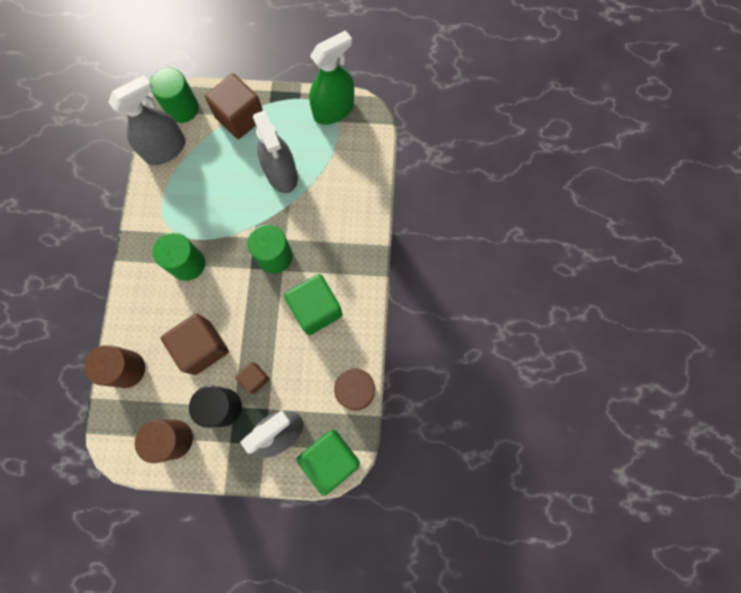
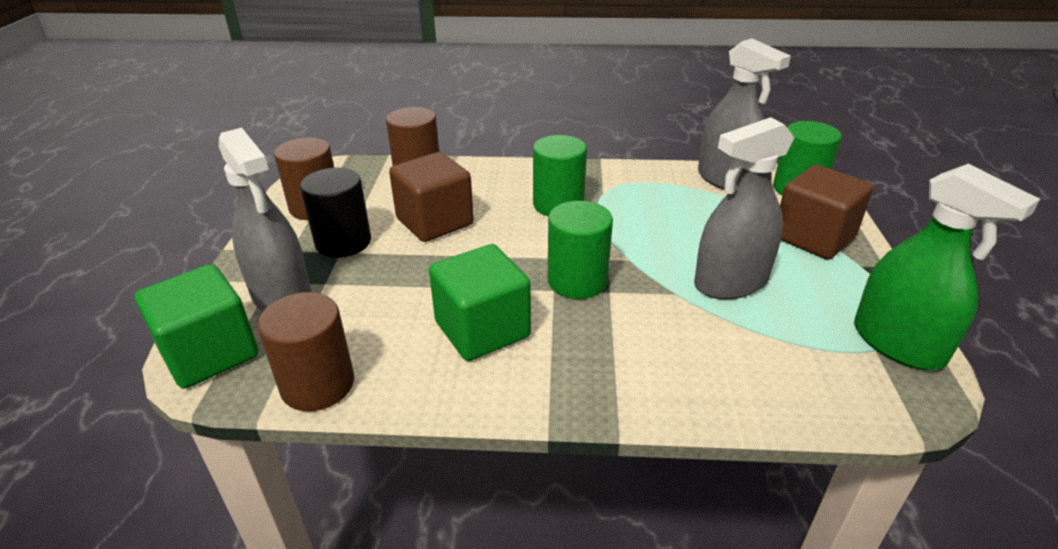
camera: 90 degrees right, 40 degrees down
brown cube [235,362,270,394] -> none

